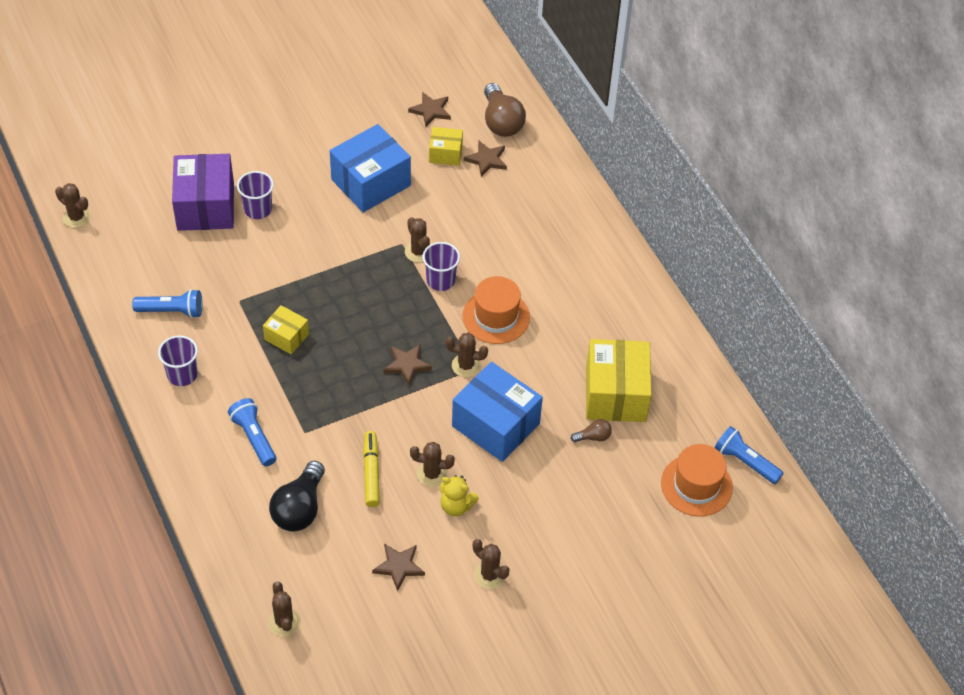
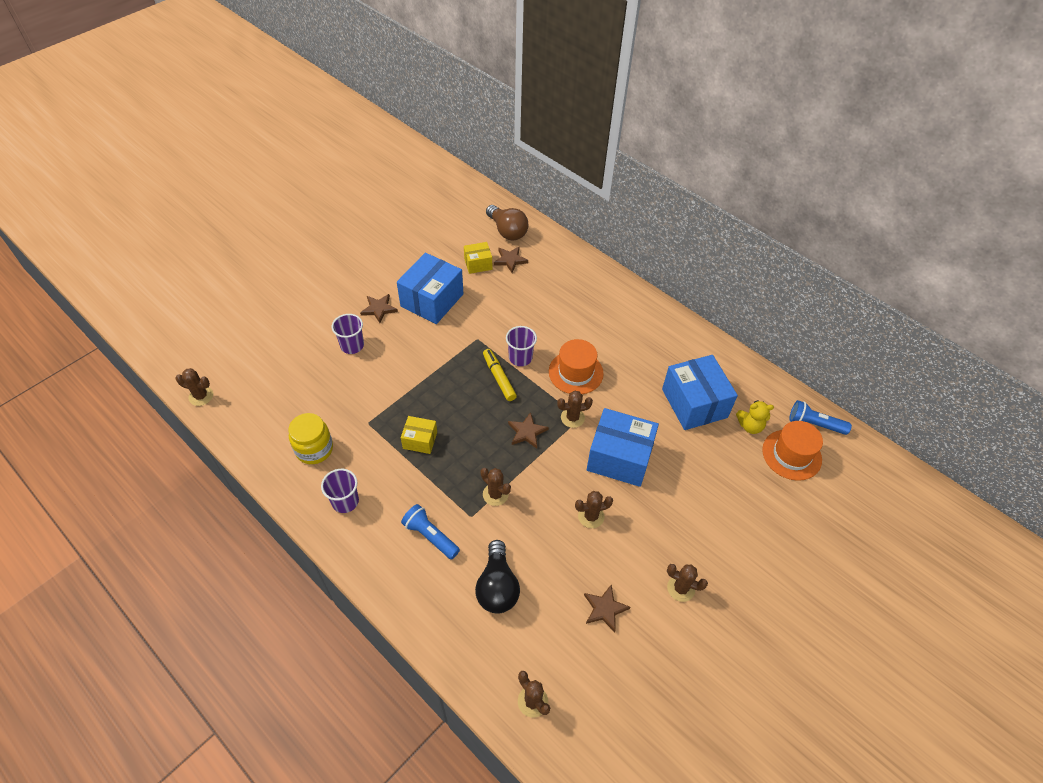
camera: 20 degrees left, 0 degrees up
blue flashlight [132,289,202,318] -> yellow jar [288,413,333,464]
purple box [172,154,234,231] -> none
yellow marker [363,431,380,507] -> yellow marker moved to [483,349,517,401]
brown cactus [405,217,430,263] -> brown cactus moved to [480,468,511,506]
brown star [408,92,451,127] -> brown star moved to [360,294,398,323]
yellow teddy bear [440,475,479,516] -> yellow teddy bear moved to [736,400,774,434]
brown light bulb [571,419,612,442] -> none
yellow box [586,339,652,422] -> blue box [662,355,738,430]

